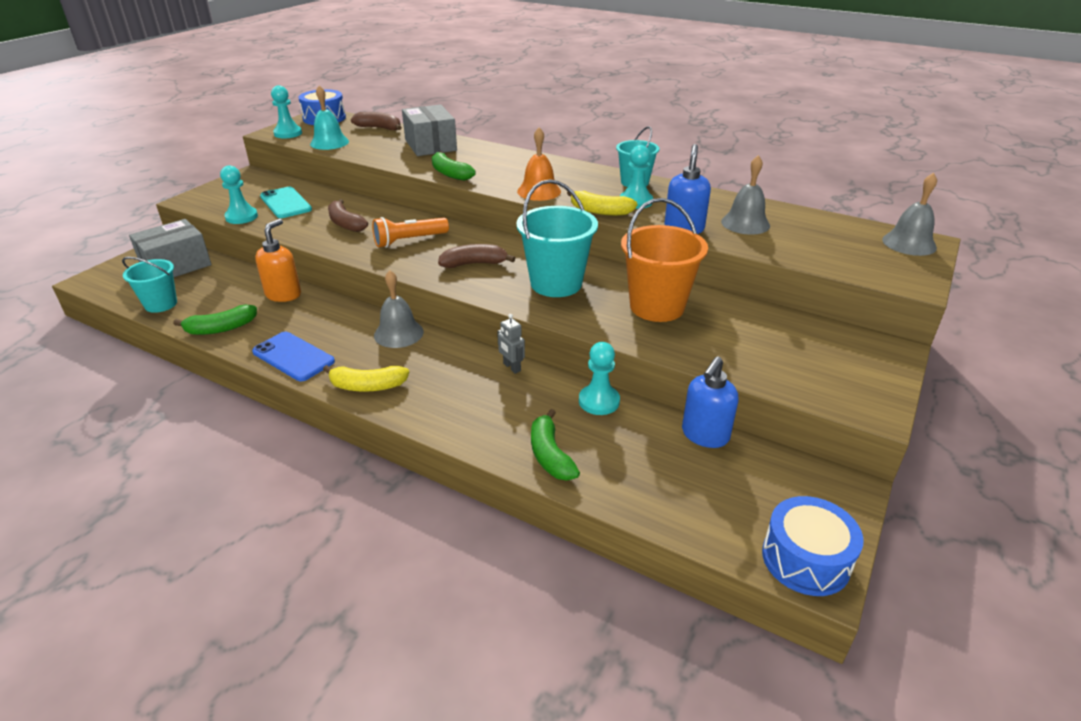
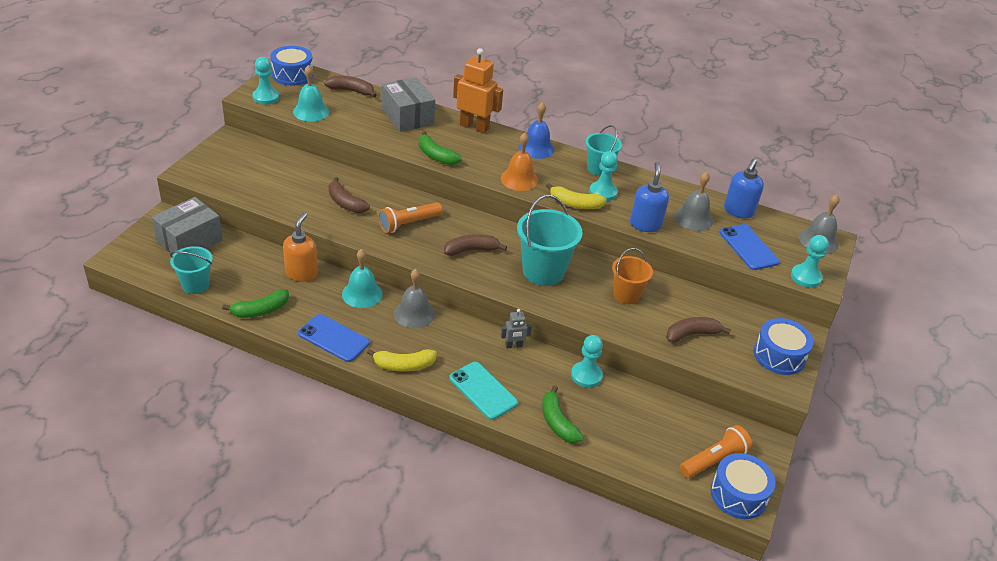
camera: 10 degrees left, 5 degrees up
turquoise pawn [220,165,258,224] -> turquoise pawn moved to [791,235,829,288]
turquoise phone [260,187,312,218] -> turquoise phone moved to [449,362,518,420]
grey robot [497,314,525,374] -> grey robot turned 60 degrees counterclockwise [501,309,532,348]
orange bucket [621,198,708,322] -> orange bucket [612,248,653,304], size x0.62
blue soap dispenser [682,356,738,448] -> blue soap dispenser moved to [724,159,764,218]
none -> turquoise bell [342,249,382,308]
none -> orange robot [453,48,503,134]
none -> blue bell [519,102,555,159]
none -> brown banana [666,317,731,343]
none -> orange flashlight [680,425,752,478]
none -> blue phone [719,224,780,270]
none -> blue drum [754,318,814,375]

